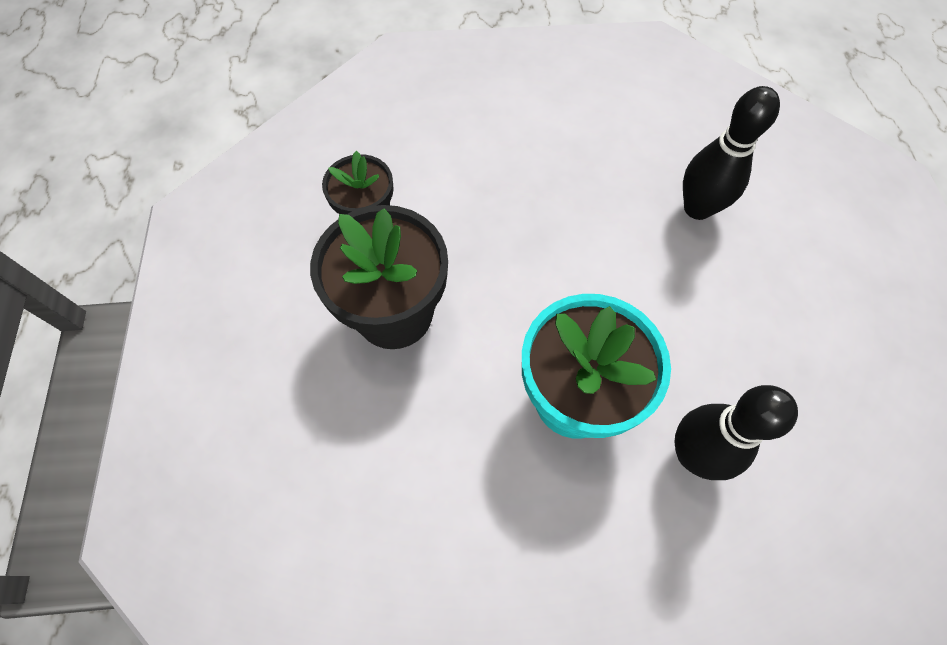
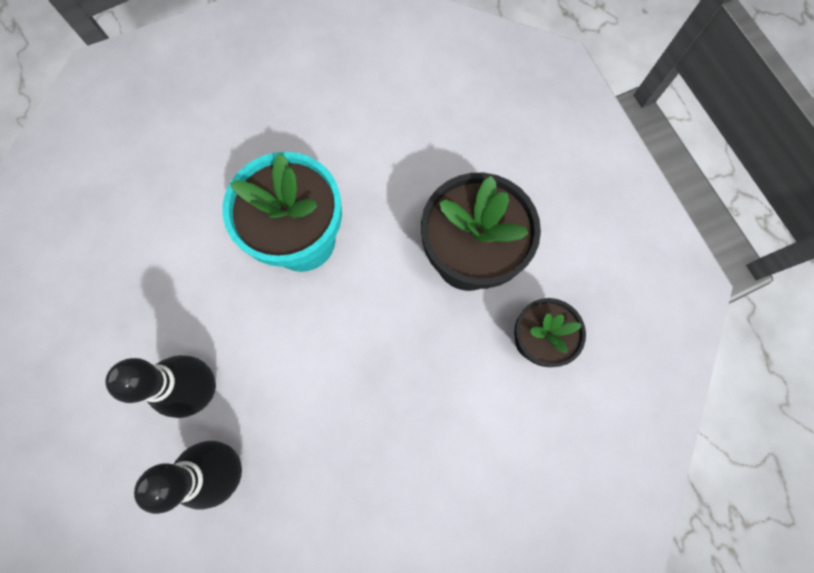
camera: 160 degrees right, 10 degrees up
black bowling pin [675,385,798,480] -> black bowling pin moved to [105,355,216,418]

